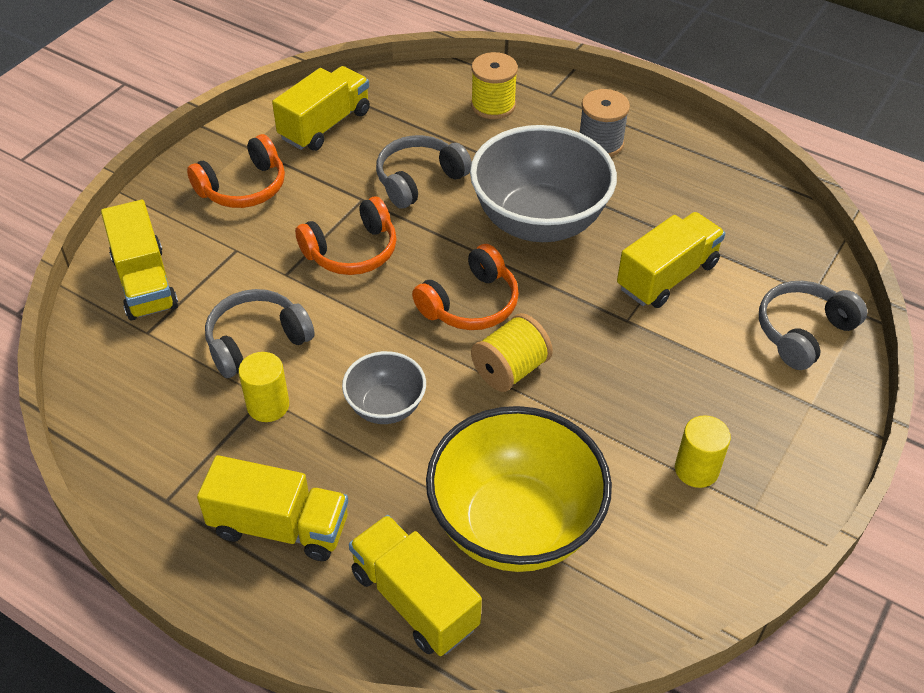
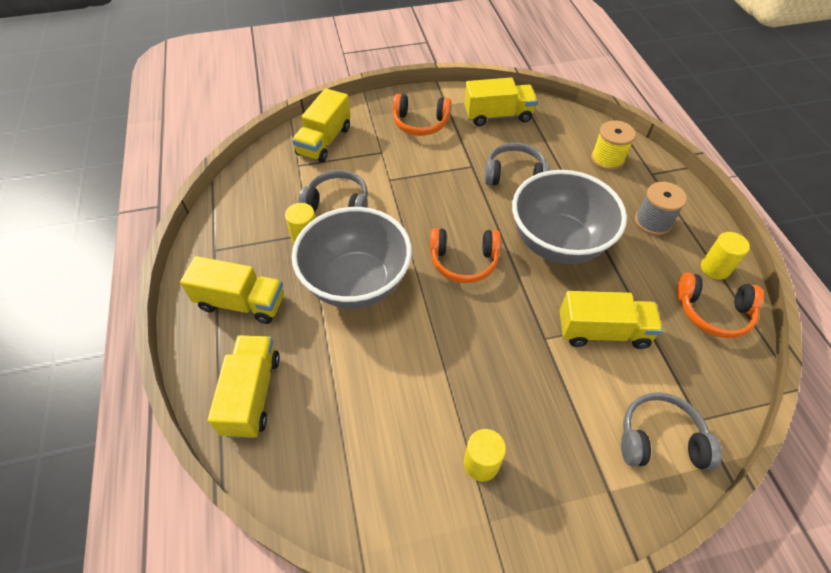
camera: 45 degrees right, 5 degrees up
yellow truck [197,455,348,561] -> yellow truck turned 45 degrees counterclockwise [180,256,284,324]
orange headphones [295,196,397,275] -> orange headphones moved to [676,273,764,338]
grey bowl [342,351,426,424] -> grey bowl [292,207,412,309], size x1.98
yellow bowl [426,406,612,572] -> none
yellow spool [471,313,553,392] -> none
none -> yellow cylinder [701,232,750,280]

